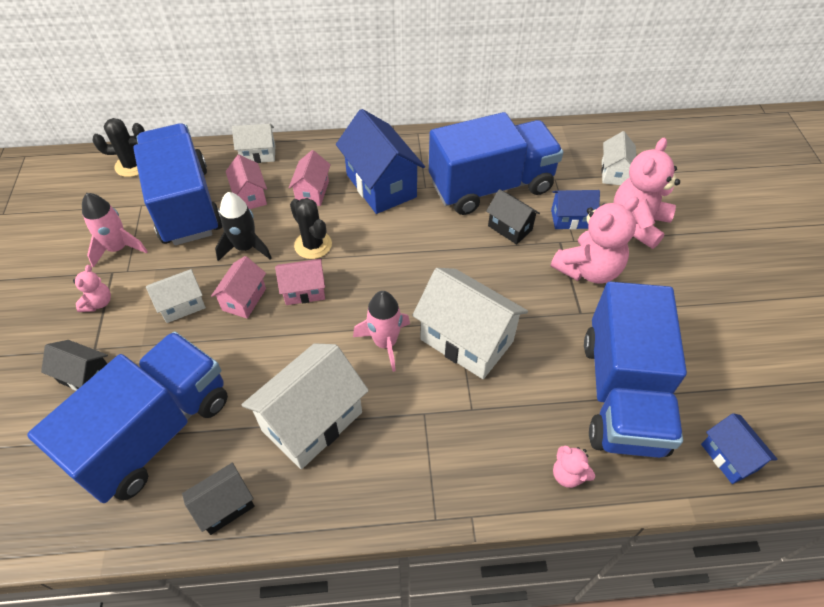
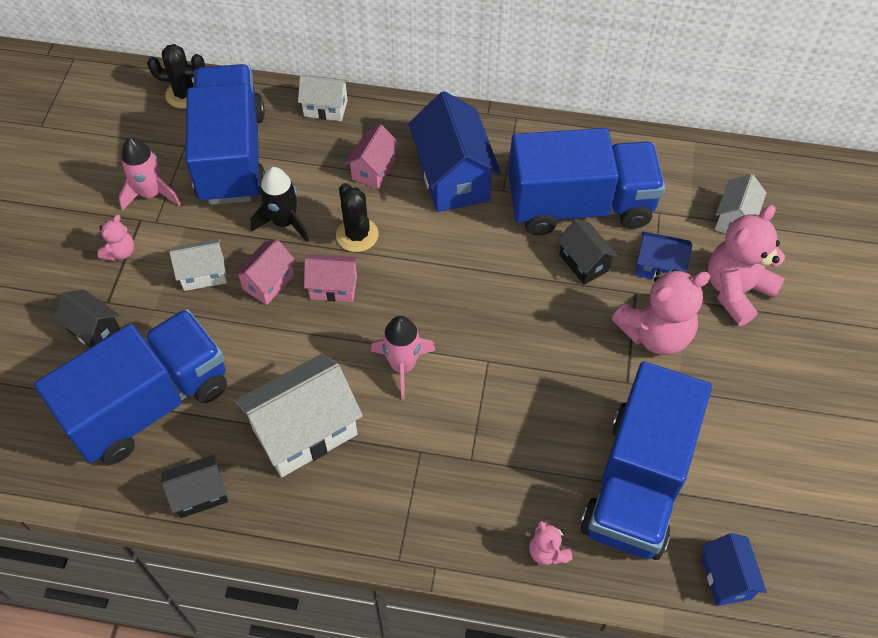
camera: 15 degrees right, 5 degrees up
pink house [226,155,267,209] -> none
white house [412,268,528,379] -> none

